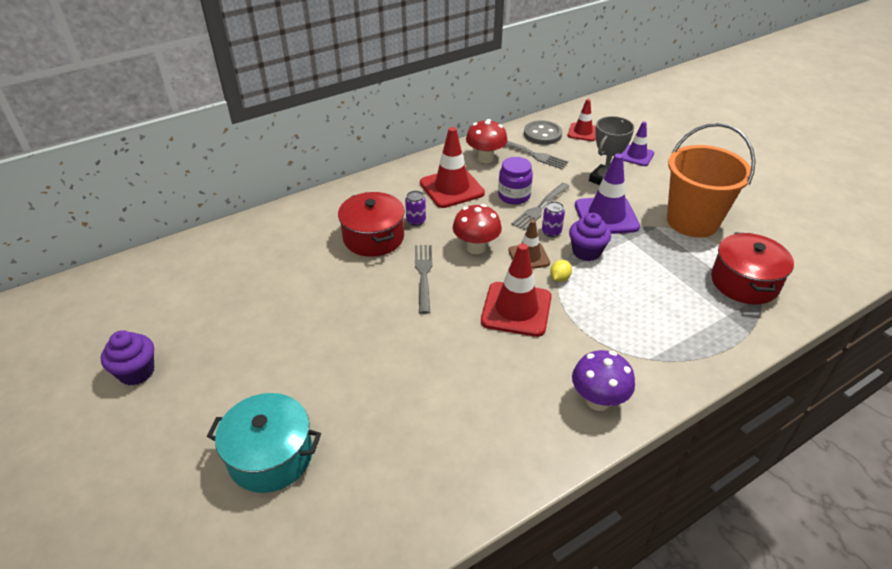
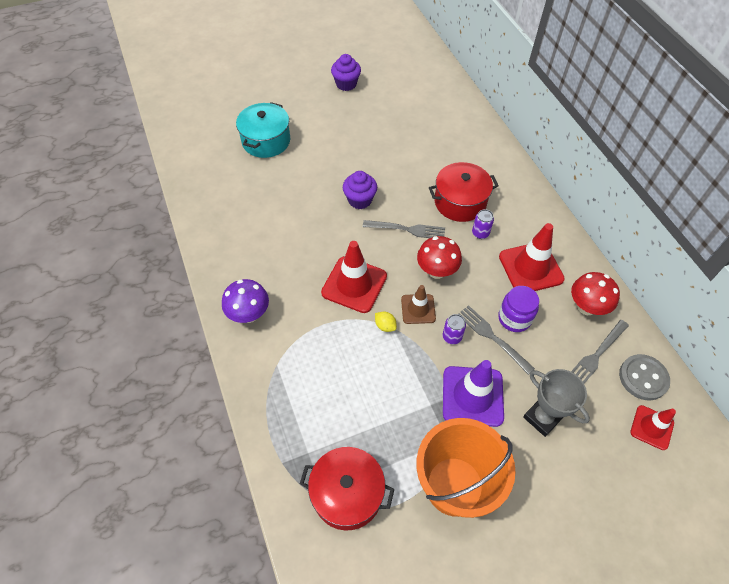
camera: 100 degrees right, 15 degrees up
purple cupcake [569,213,611,261] -> purple cupcake moved to [343,171,377,209]
purple traffic cone [621,121,654,166] -> none

